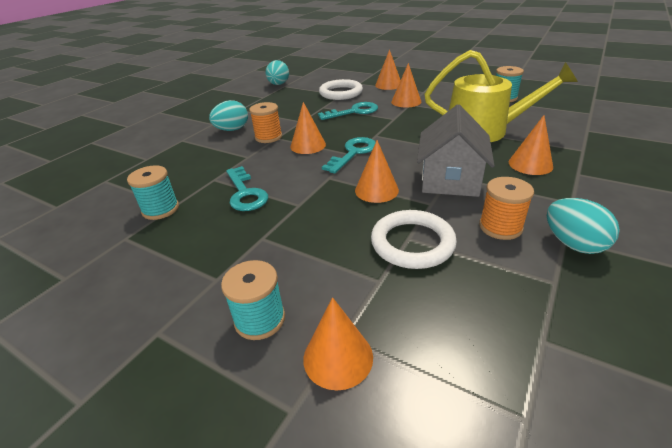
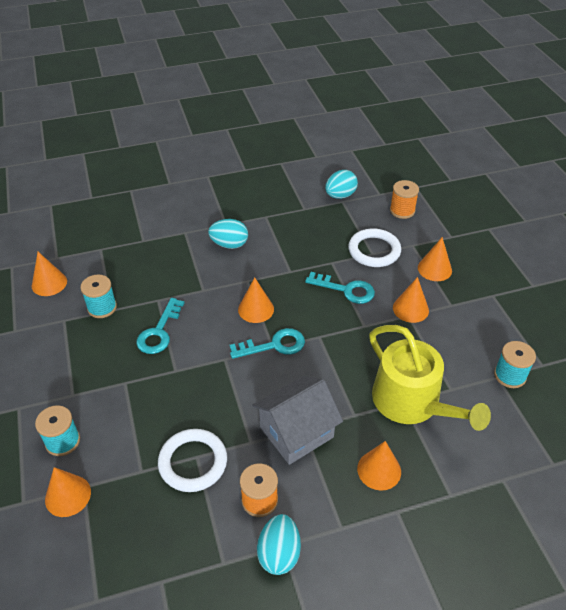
camera: 40 degrees right, 10 degrees up
orange spool [249,102,282,143] -> orange spool moved to [390,180,419,219]
orange cone [355,140,399,203] -> orange cone moved to [32,252,67,296]

